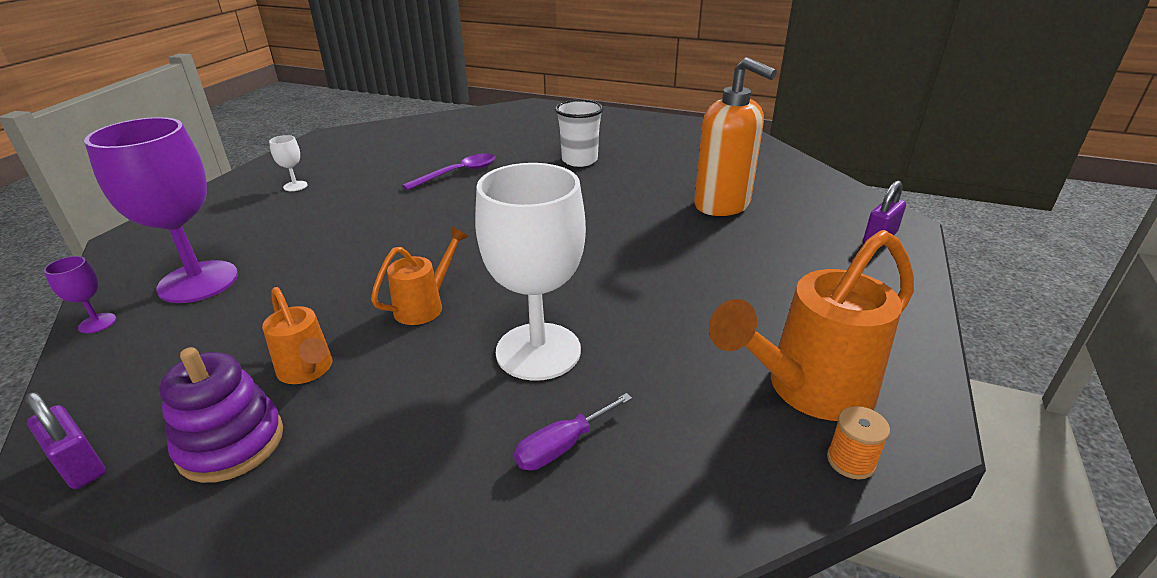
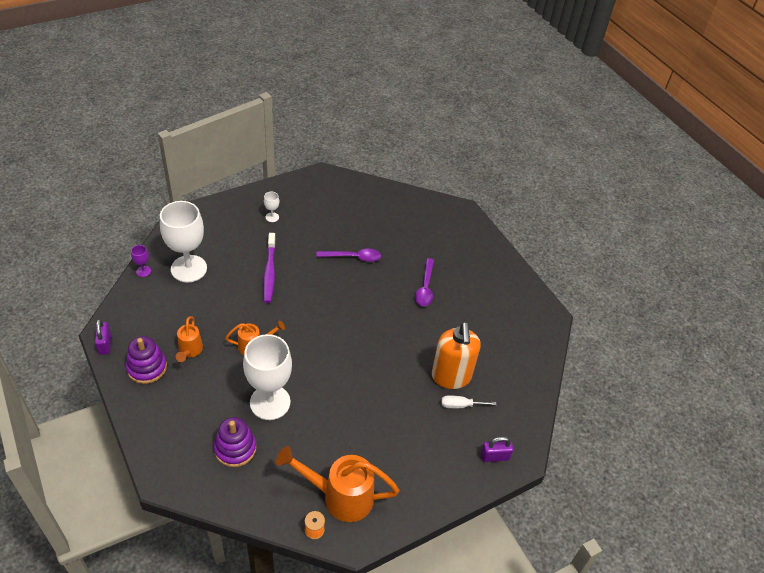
camera: 35 degrees right, 15 degrees up
purple goblet [84,117,238,303] -> white goblet [160,201,207,282]
purple screwdriver [514,393,632,471] -> purple stacking toy [214,417,256,467]
white cup [555,100,604,167] -> purple spoon [415,258,434,306]
none -> purple toothbrush [263,233,276,303]
none -> white screwdriver [441,395,496,408]

